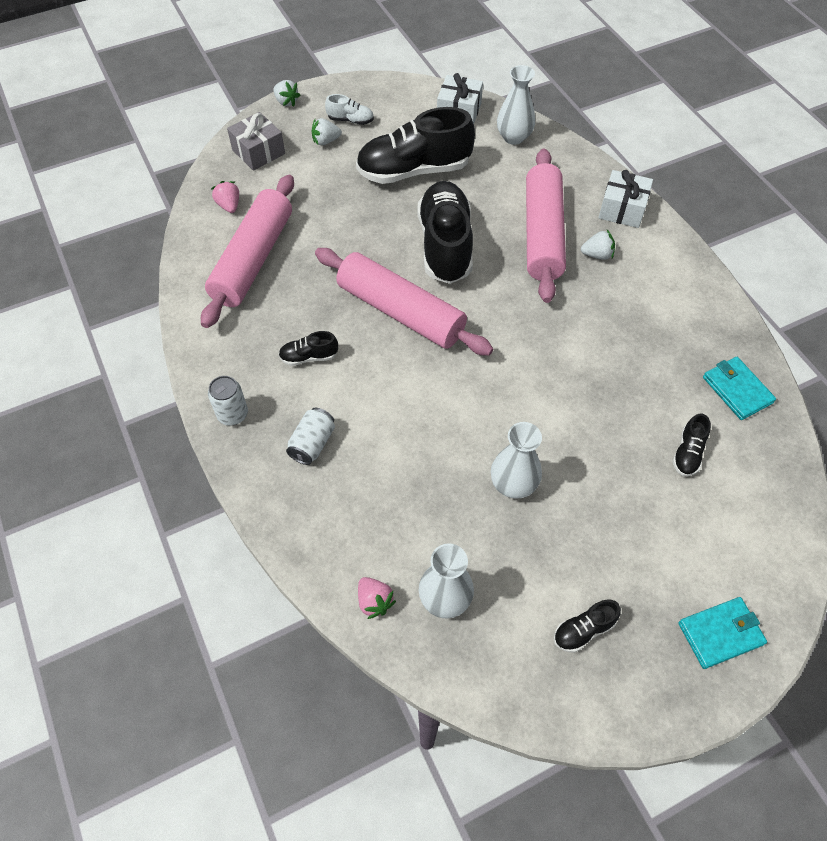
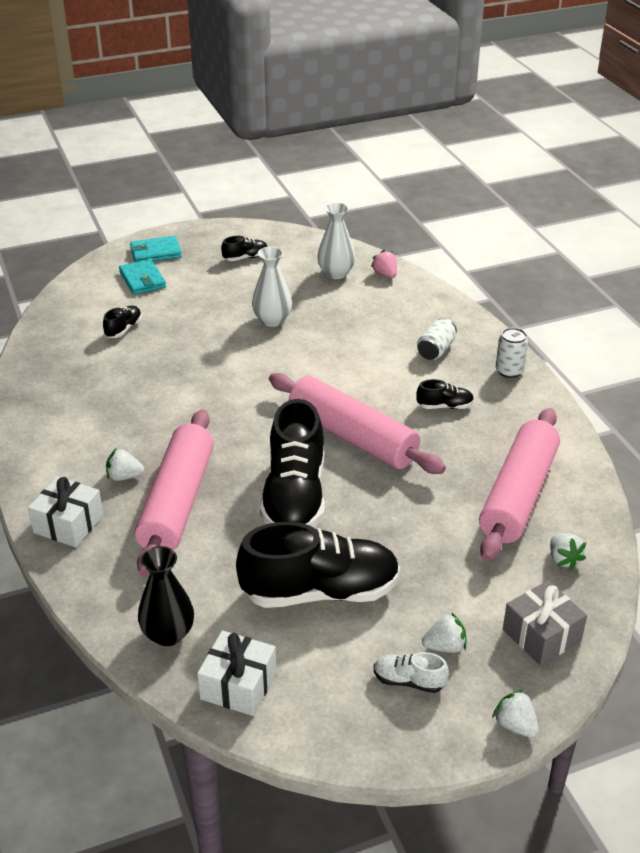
camera: 175 degrees left, 20 degrees down
pink strawberry [211,181,239,213] -> white strawberry [550,533,586,570]
white vase [497,65,535,145] -> black vase [138,546,194,646]
turquoise wallet [703,357,776,420] -> turquoise wallet moved to [119,259,166,295]

